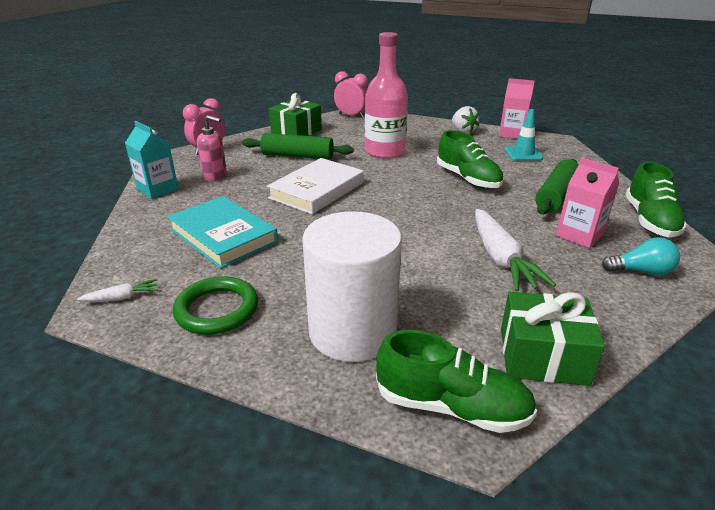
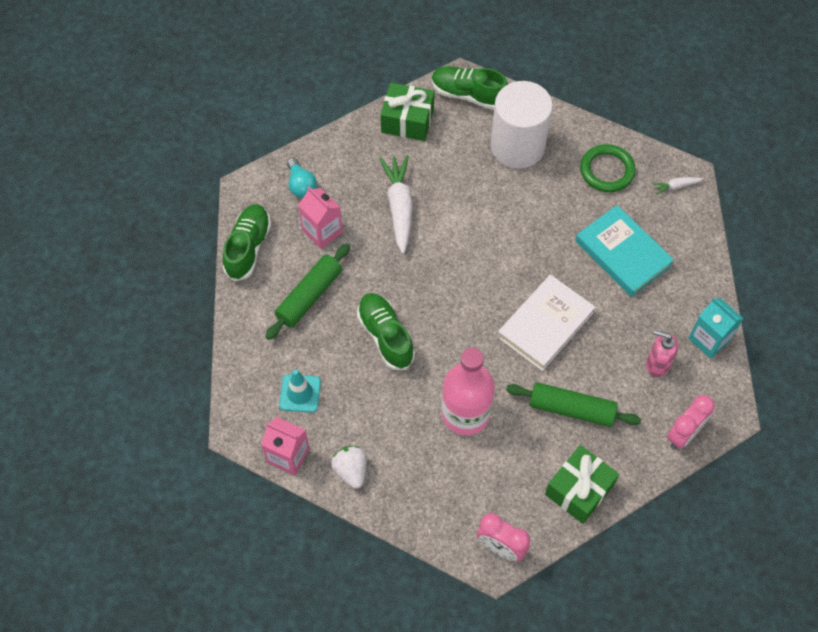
camera: 175 degrees left, 30 degrees up
turquoise light bulb [602,237,680,276] -> turquoise light bulb turned 120 degrees counterclockwise [287,158,317,198]

